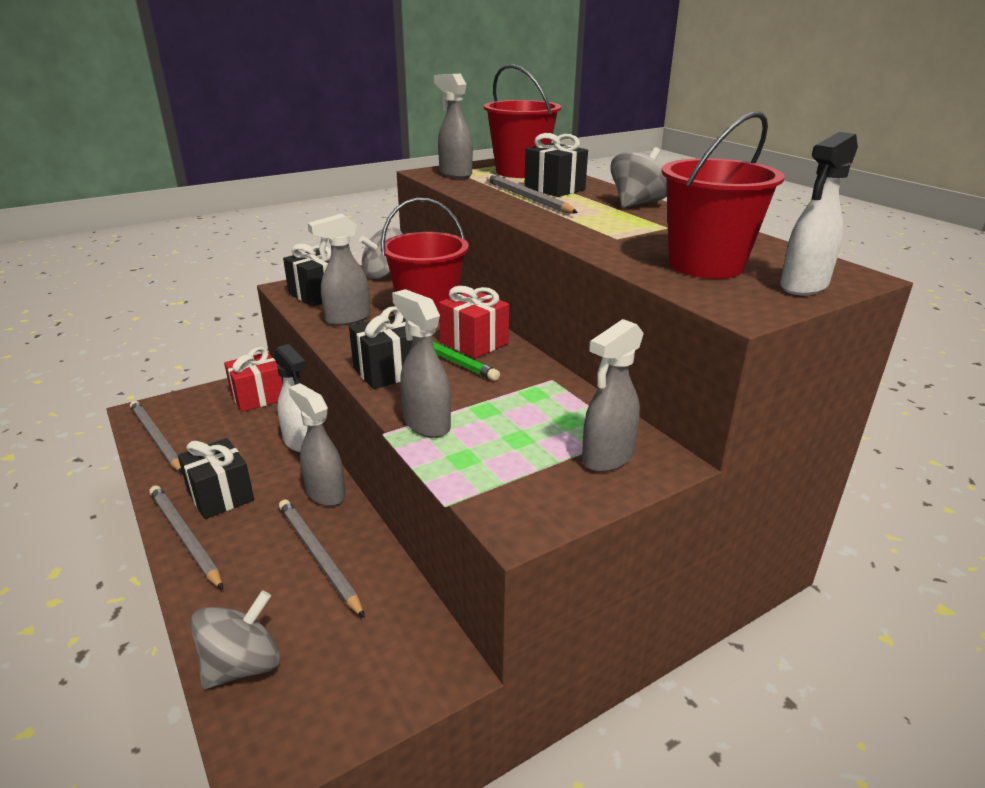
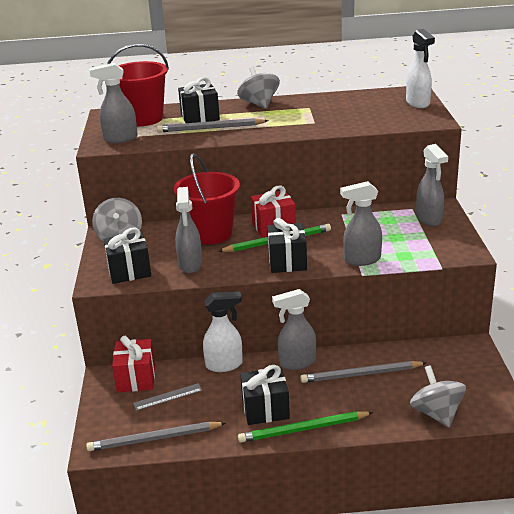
camera: 60 degrees left, 0 degrees up
grey pencil [149,485,223,589] -> green pencil [238,411,373,443]
red bucket [661,111,785,279] -> none
none -> grey ruler [133,383,202,411]

